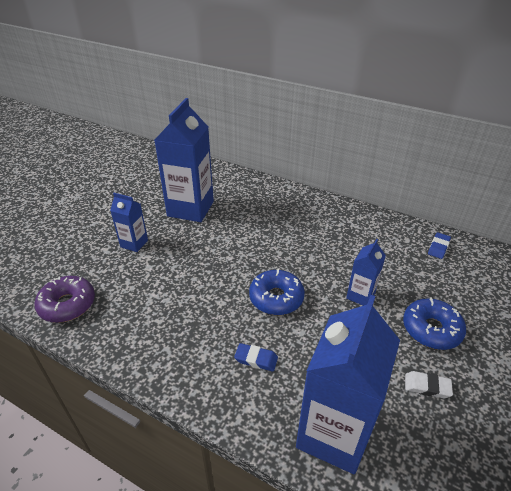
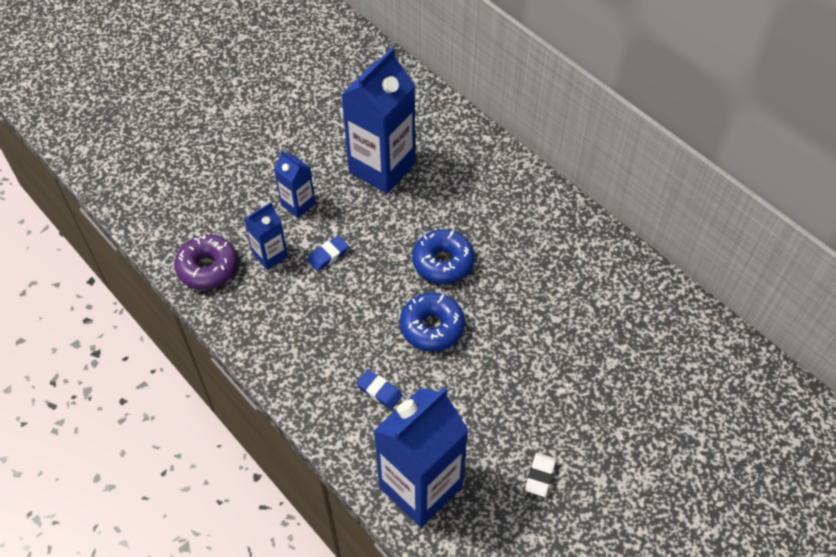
camera: 20 degrees right, 15 degrees up
blue carton [346,239,386,306] -> blue carton moved to [244,202,288,270]
blue donut [403,298,466,350] -> blue donut moved to [412,229,475,284]
white eraser [405,371,453,398] -> white eraser turned 75 degrees clockwise [525,453,556,497]
blue eraser [428,232,451,259] -> blue eraser moved to [307,235,349,271]

